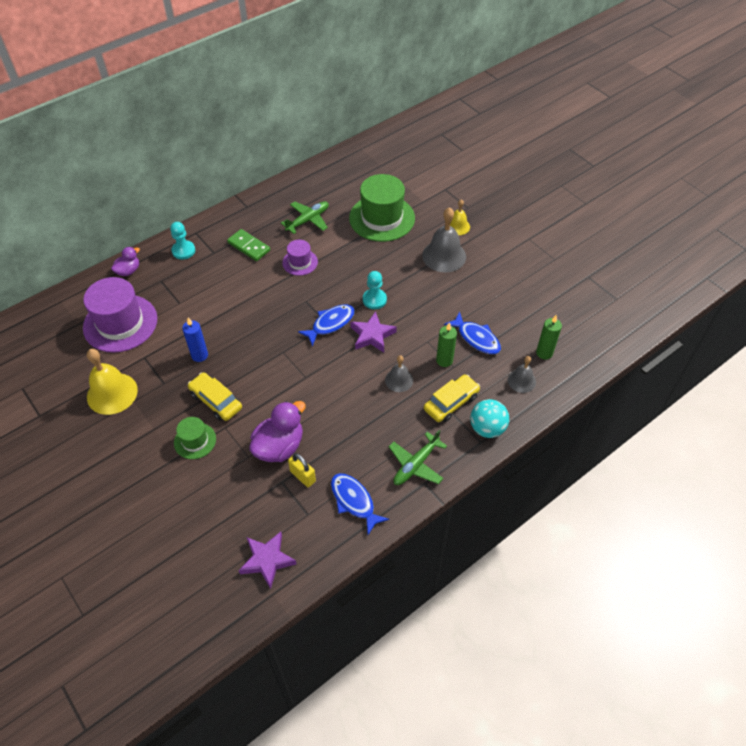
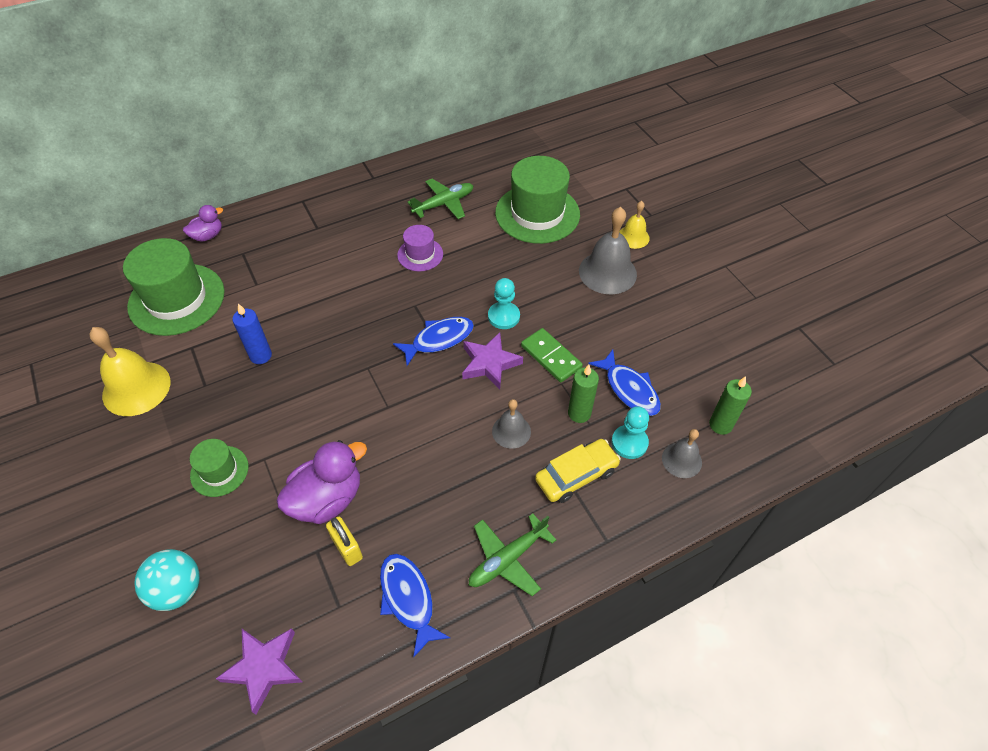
camera: 10 degrees right, 0 degrees up
purple hat [83,277,157,353] -> green hat [123,238,225,336]
turquoise pawn [170,222,195,260] -> turquoise pawn moved to [612,406,649,459]
yellow car [188,372,242,421] -> none
green domino [227,229,270,261] -> green domino moved to [521,328,583,382]
turquoise ball [470,399,509,438] -> turquoise ball moved to [134,549,200,611]

